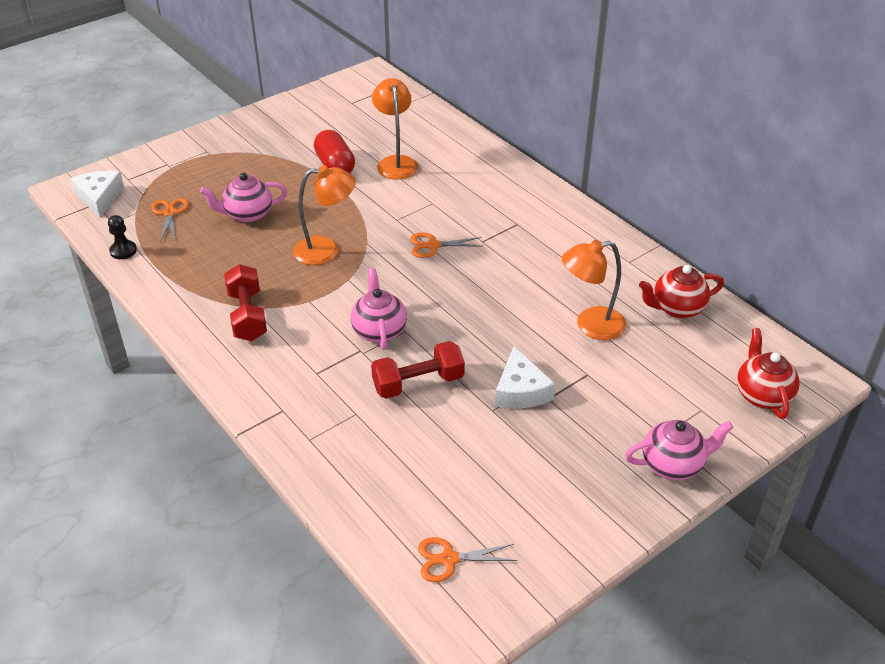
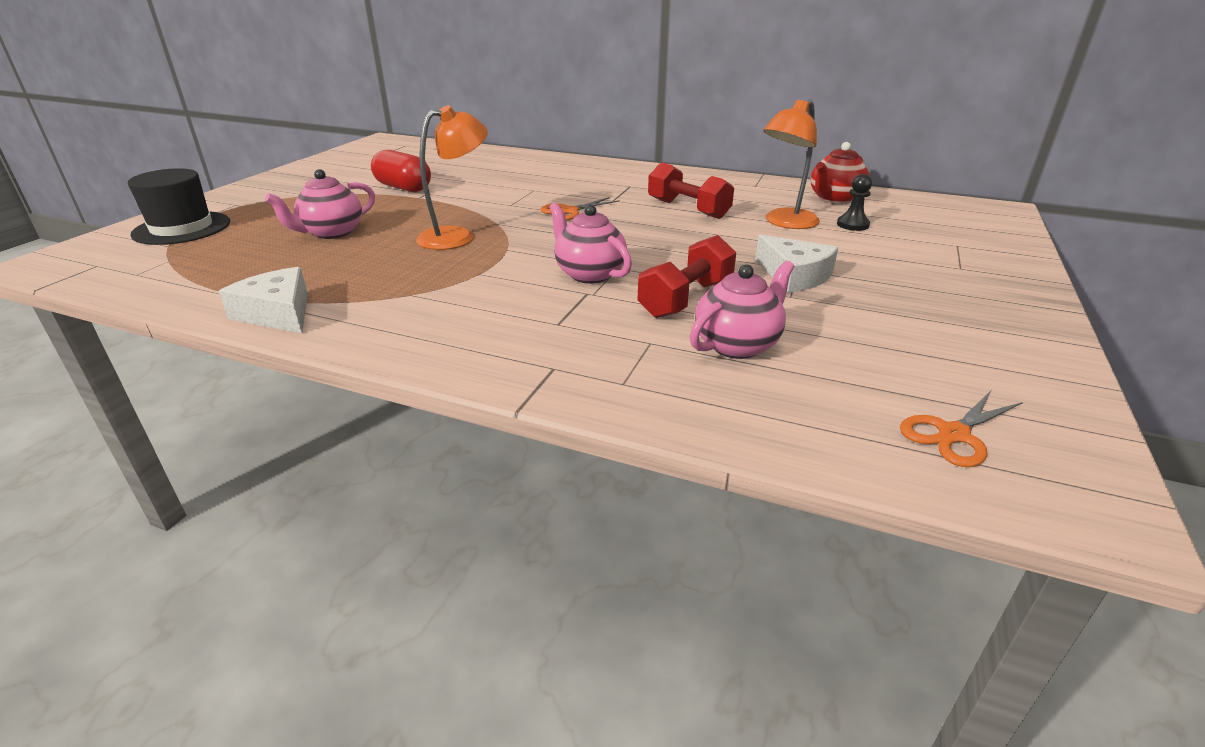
camera: 30 degrees left, 10 degrees down
white cheese [71,171,124,218] -> white cheese moved to [218,267,308,333]
black pawn [108,215,137,259] -> black pawn moved to [837,174,872,231]
orange scissors [151,198,189,241] -> none
red dumbbell [224,264,267,341] -> red dumbbell moved to [648,162,734,219]
orange lamp [372,78,418,179] -> none
pink teapot [625,420,734,480] -> pink teapot moved to [690,260,795,359]
red teapot [737,328,800,419] -> none
none -> black hat [128,168,230,245]

